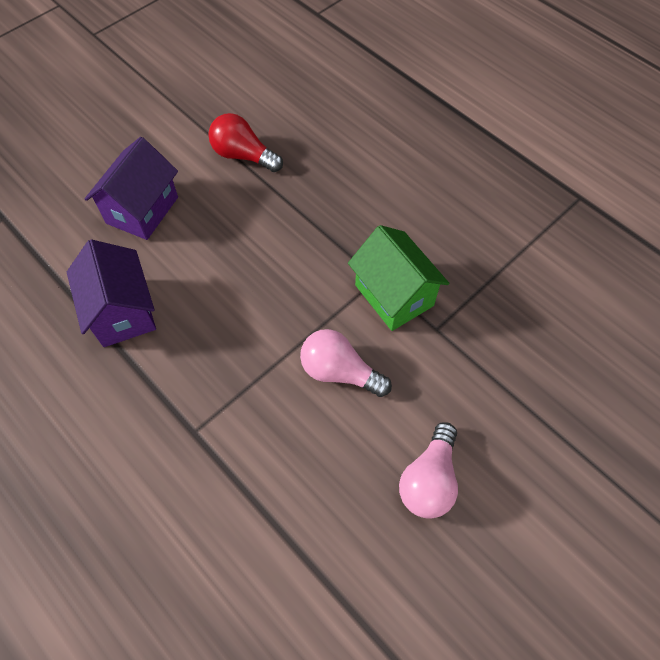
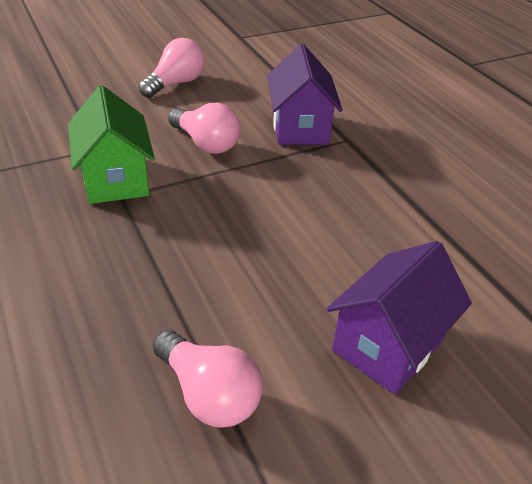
camera: 165 degrees left, 20 degrees down
purple house [67,240,156,347] -> purple house moved to [267,44,343,145]
red light bulb [208,113,283,172] -> pink light bulb [153,330,263,428]

